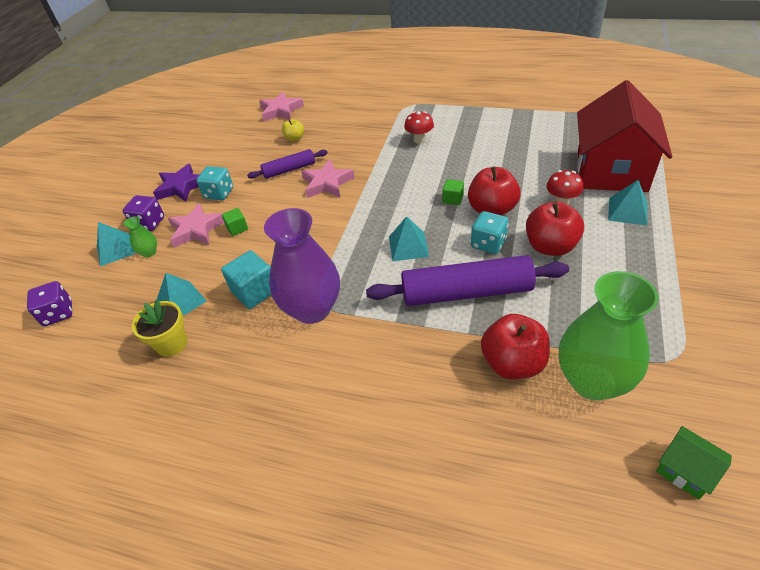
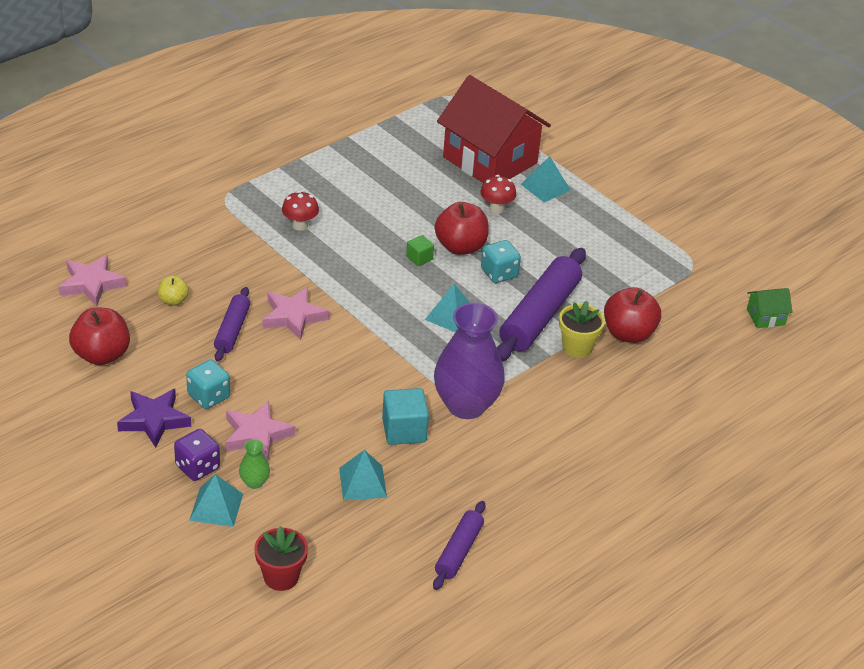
camera: 65 degrees left, 5 degrees down
purple dice [27,281,72,326] -> red flower pot [254,526,308,591]
yellow flower pot [132,300,187,357] -> yellow flower pot moved to [559,301,605,358]
green cube [222,208,248,236] -> none
red apple [526,201,584,256] -> red apple moved to [69,308,130,365]
green vase [559,271,659,400] -> none
none -> purple rolling pin [433,501,485,590]

